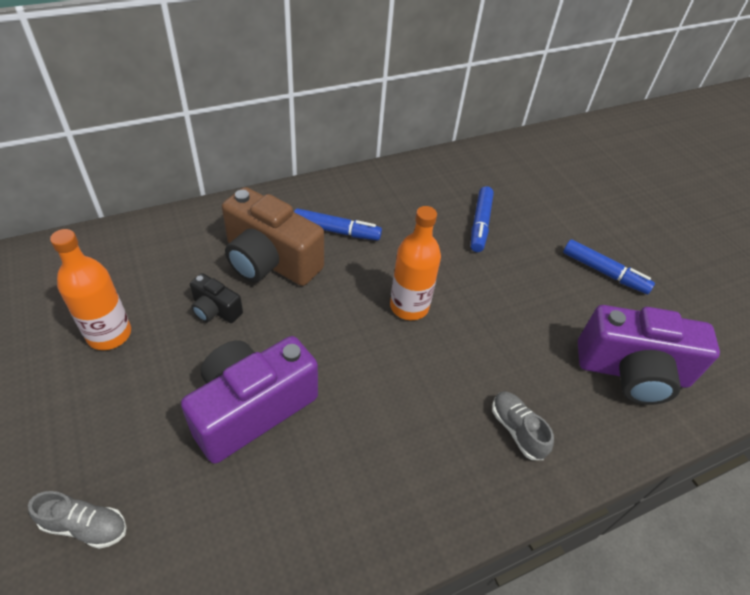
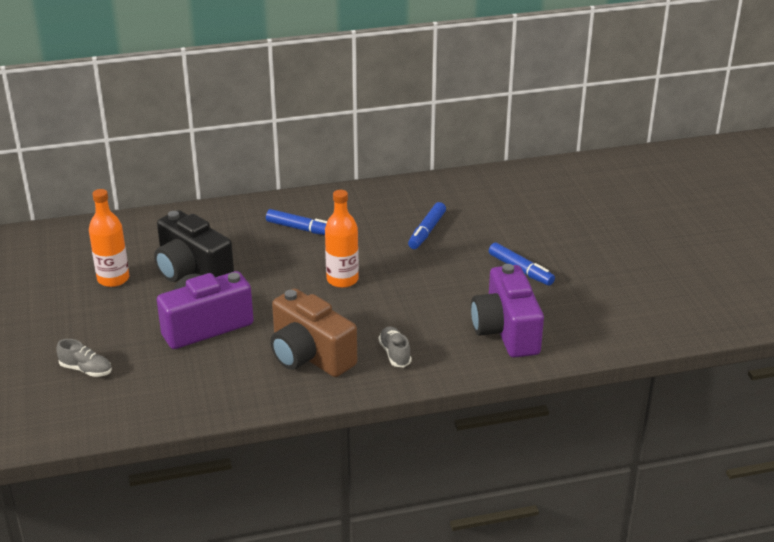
camera: 15 degrees right, 15 degrees down
black camera [190,273,243,323] -> black camera [154,210,234,282], size x2.10
brown camera [222,187,324,286] -> brown camera moved to [270,288,357,377]
purple camera [578,305,720,405] -> purple camera turned 60 degrees clockwise [471,264,544,358]

